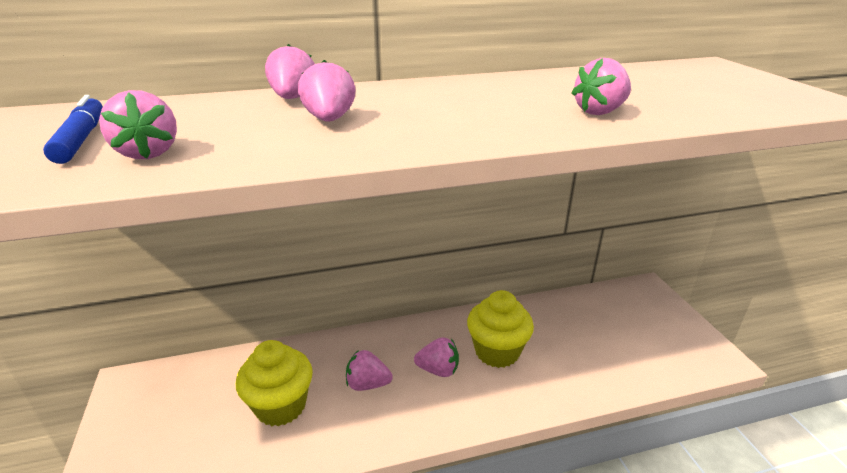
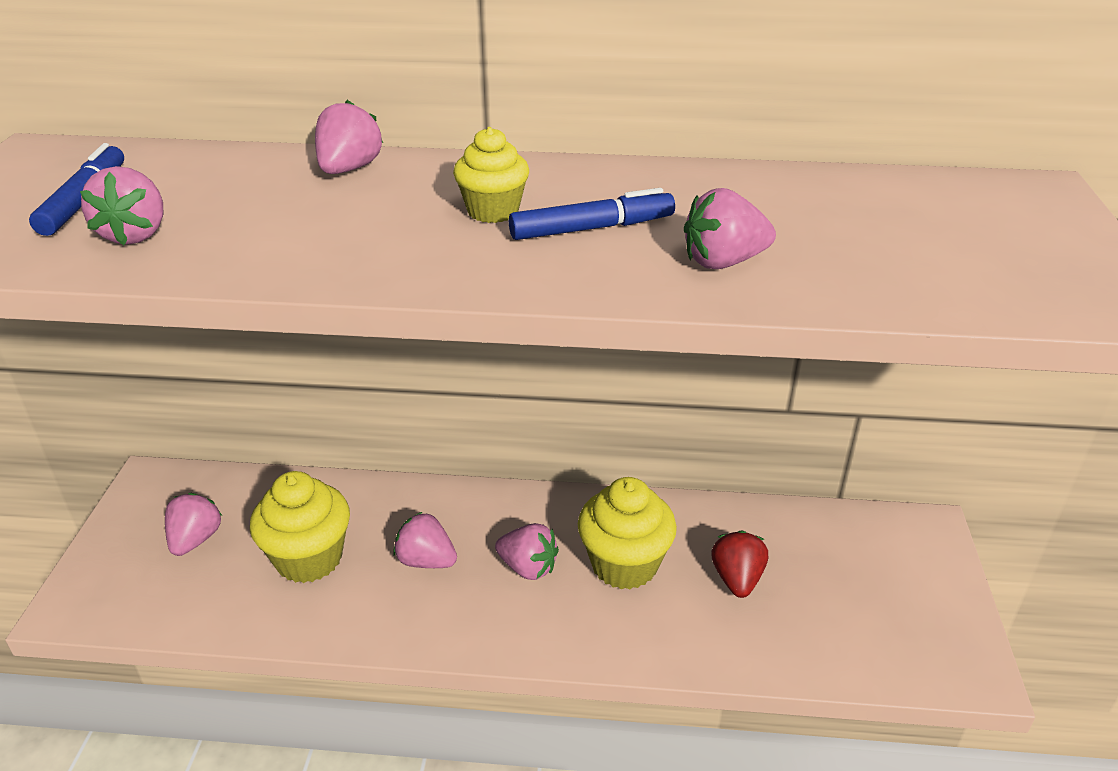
camera: 20 degrees right, 5 degrees up
pink strawberry [298,60,356,122] -> pink strawberry moved to [165,493,222,556]
none -> yellow cupcake [453,127,529,223]
none -> blue marker [509,188,675,240]
none -> red strawberry [711,530,768,598]

